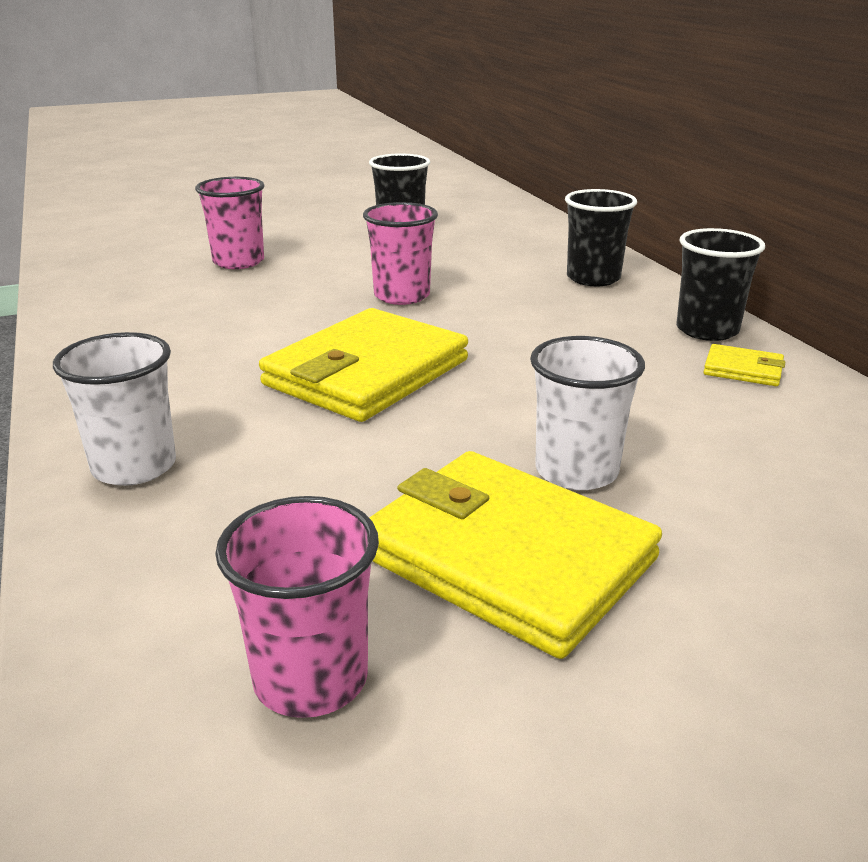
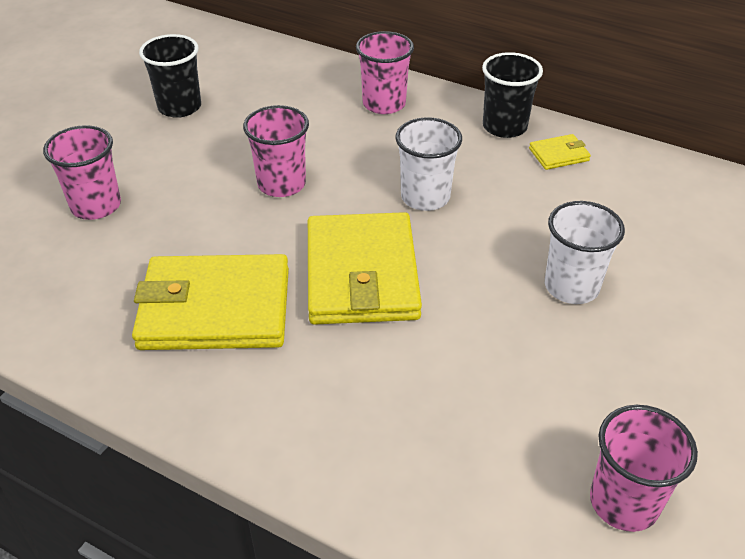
camera: 40 degrees left, 15 degrees up
white cup [53,332,176,486] -> white cup moved to [395,117,462,211]
yellow wallet [369,451,662,659] -> yellow wallet moved to [132,254,289,350]
black cup [565,189,637,286] -> pink cup [356,31,414,114]

